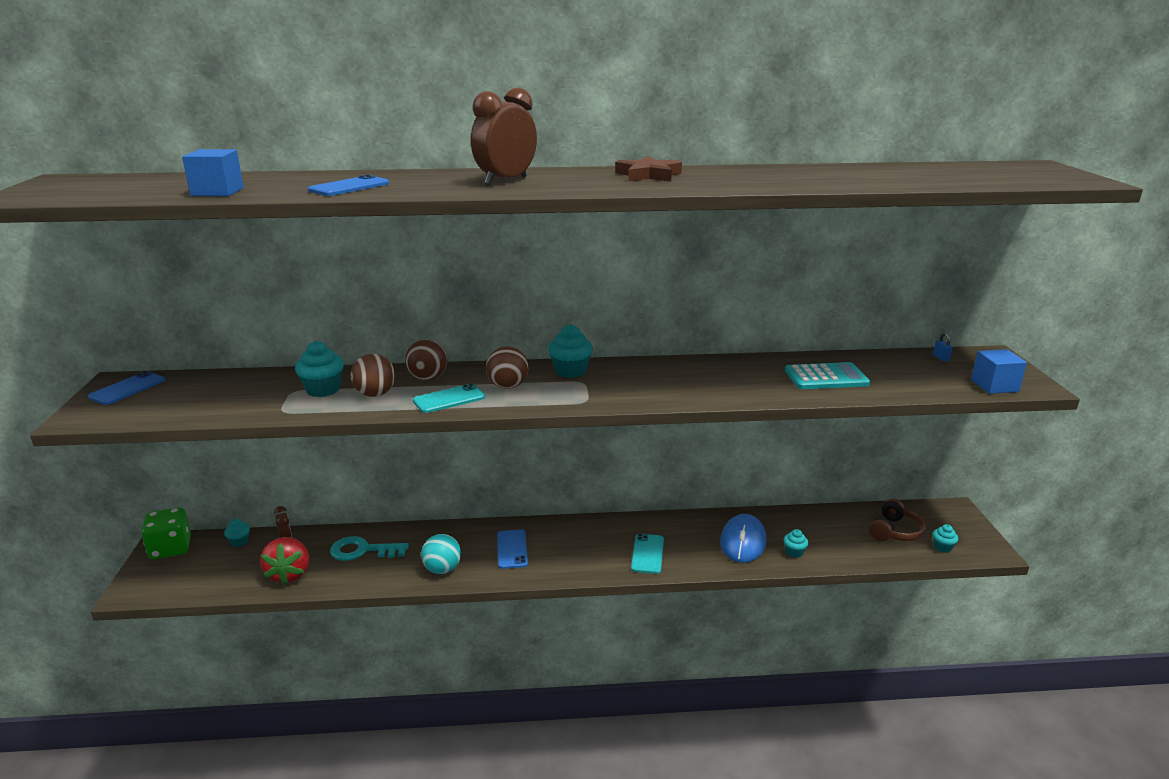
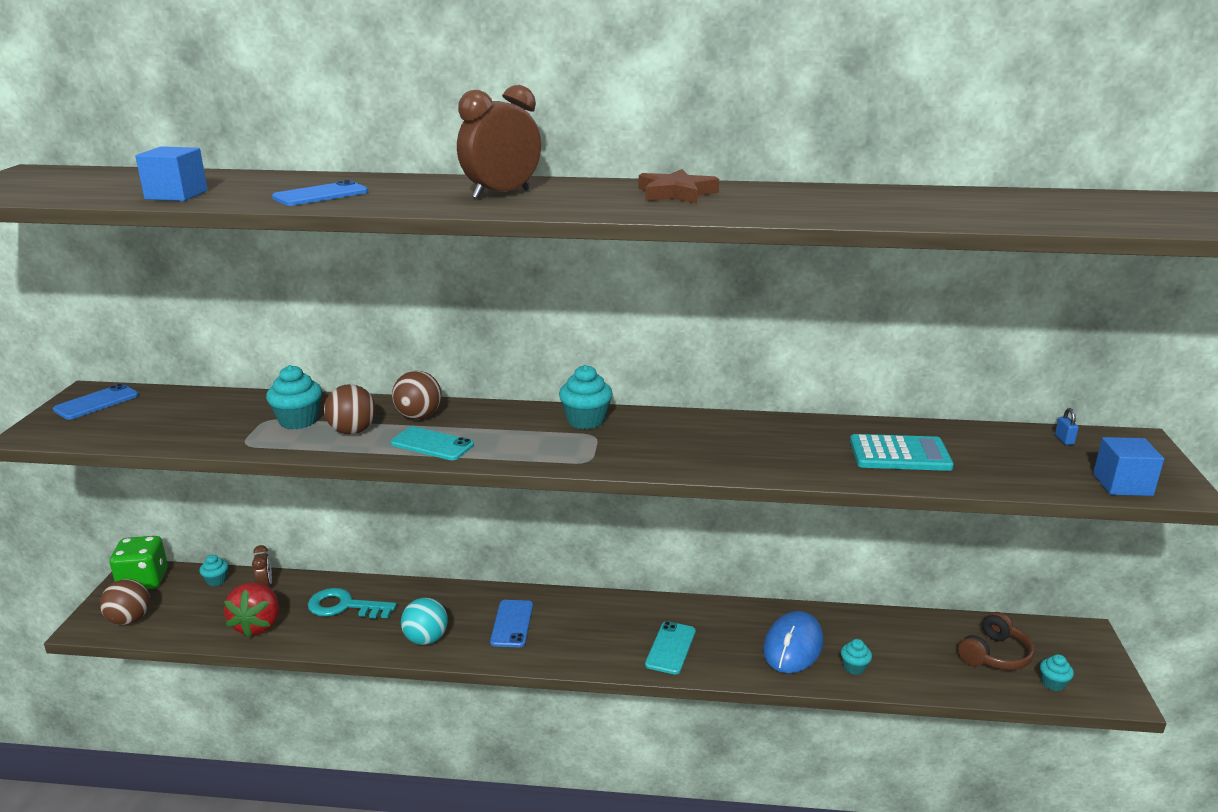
camera: 10 degrees right, 0 degrees up
turquoise phone [413,383,485,413] -> turquoise phone turned 45 degrees clockwise [390,426,474,460]
brown ball [486,346,529,389] -> brown ball moved to [100,579,150,625]

